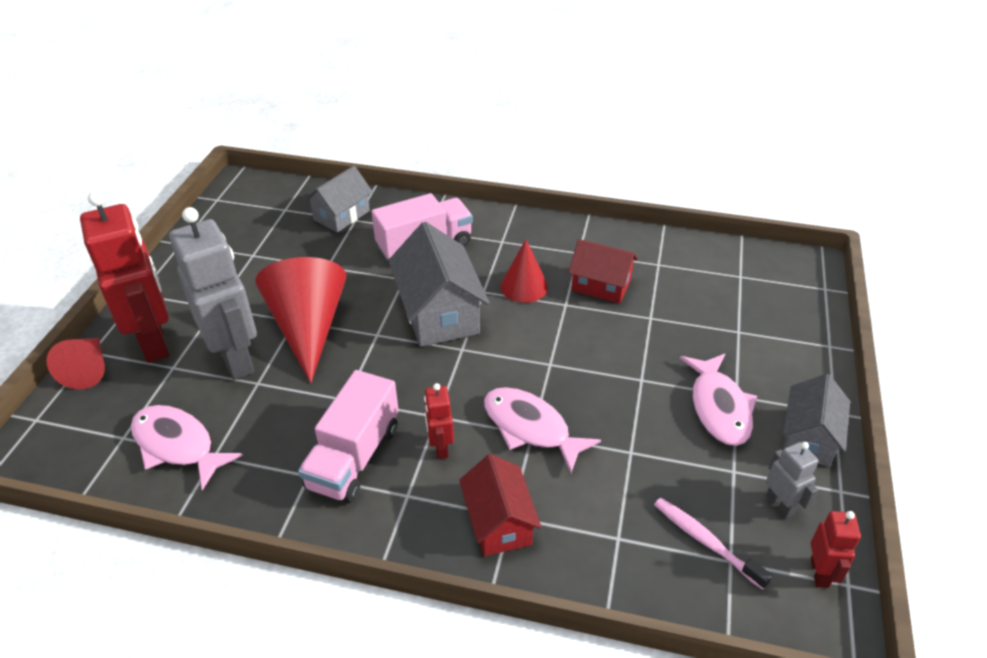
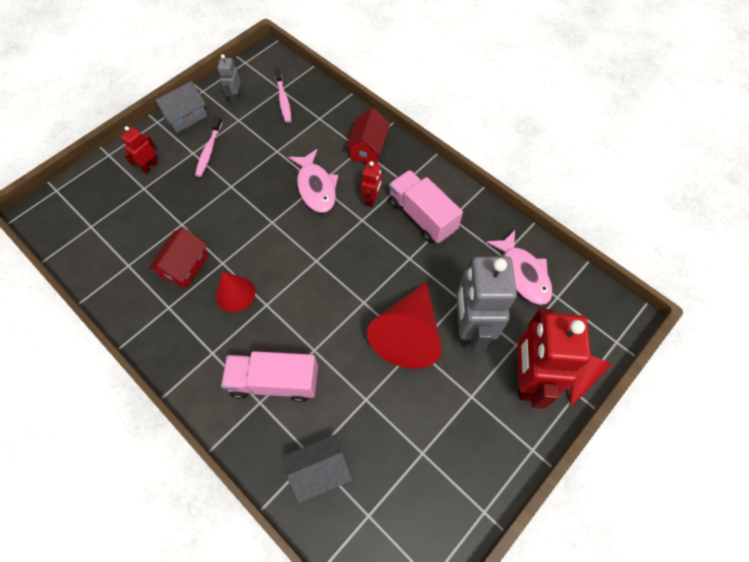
camera: 150 degrees left, 20 degrees up
pink truck [298,370,399,503] -> pink truck turned 90 degrees counterclockwise [389,170,463,243]
grey house [388,222,490,347] -> none
red house [569,239,638,304] -> red house turned 60 degrees clockwise [148,228,208,288]
pink fish [680,354,757,446] -> pink toothbrush [195,116,223,177]
red robot [810,511,861,588] -> red robot moved to [121,126,158,173]

